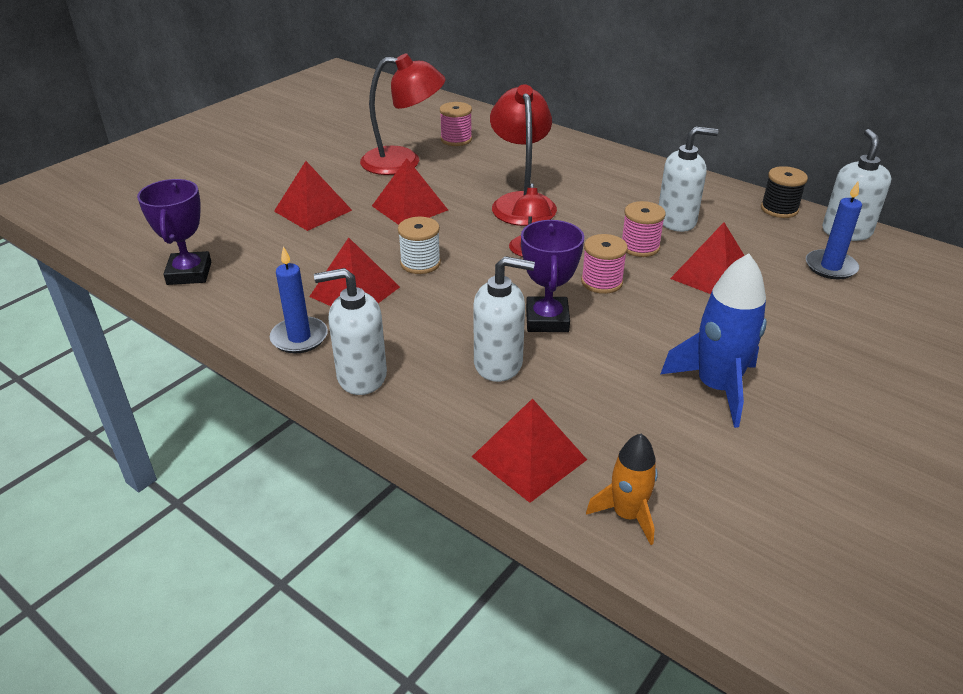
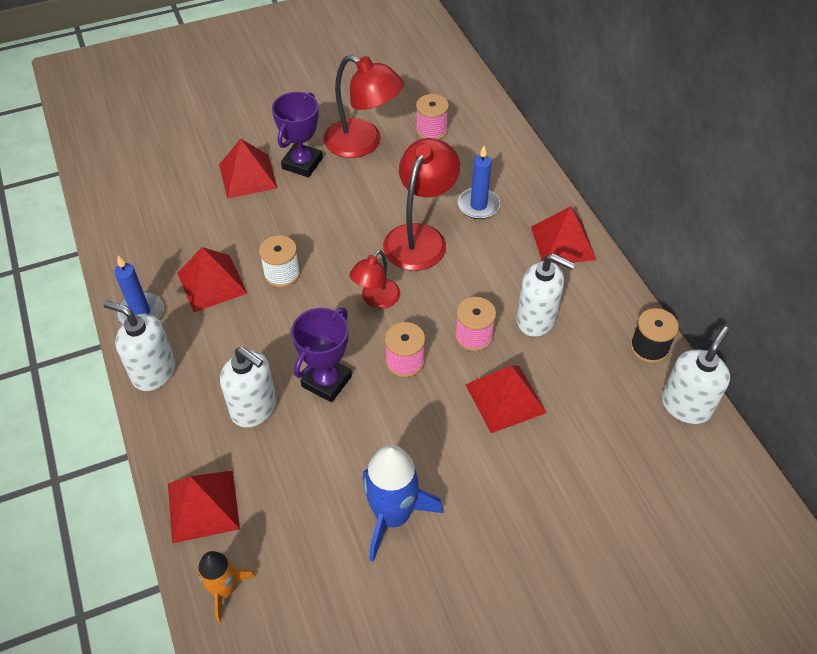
camera: 30 degrees right, 15 degrees up
purple trophy [137,179,211,285] -> purple trophy moved to [272,92,323,177]
red pyramid [372,158,448,225] -> red pyramid moved to [531,206,596,265]
blue candle [806,182,862,280] -> blue candle moved to [458,146,500,219]

